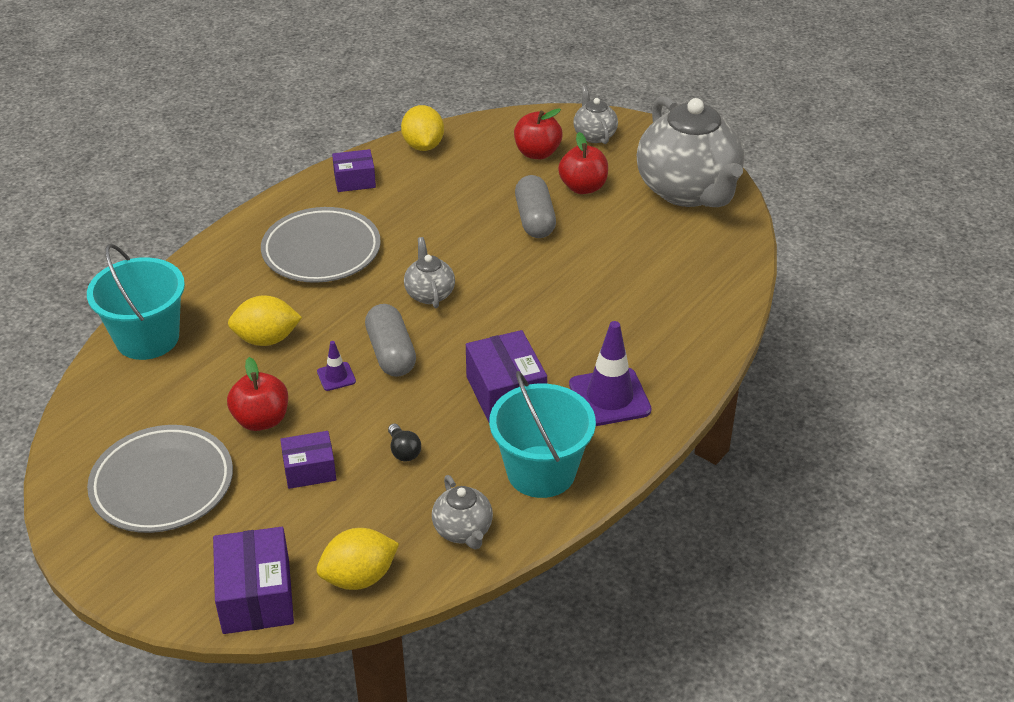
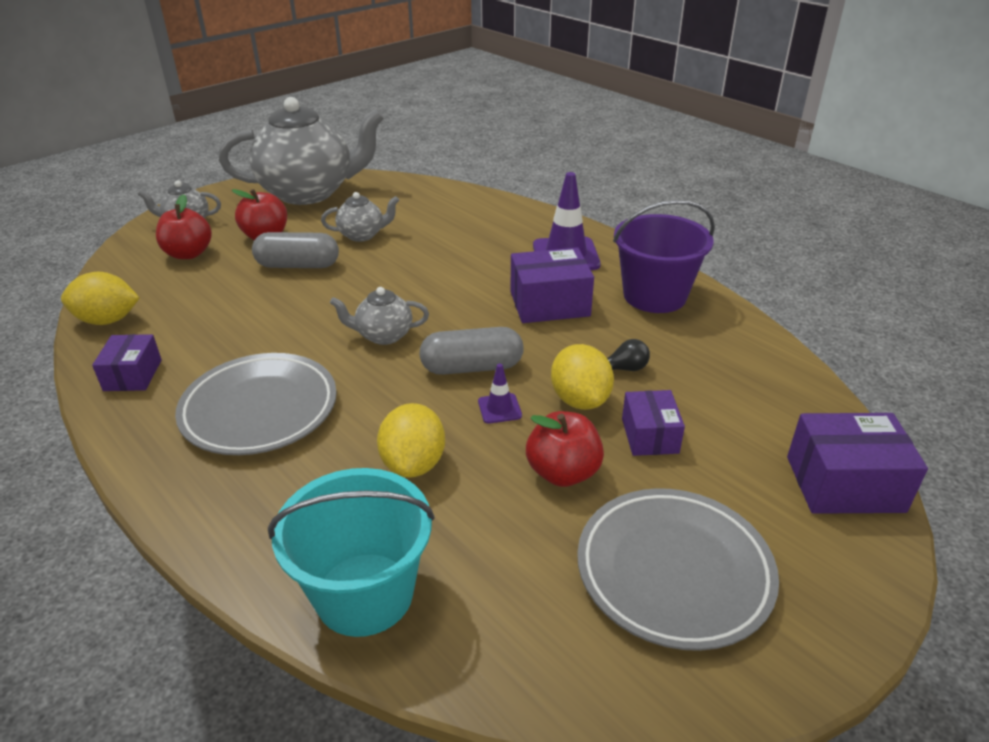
camera: 80 degrees left, 5 degrees down
yellow lemon [317,528,399,590] -> yellow lemon moved to [551,344,614,410]
grey teapot [432,475,493,549] -> grey teapot moved to [321,192,399,242]
turquoise bucket [489,371,596,498] -> purple bucket [613,200,715,313]

